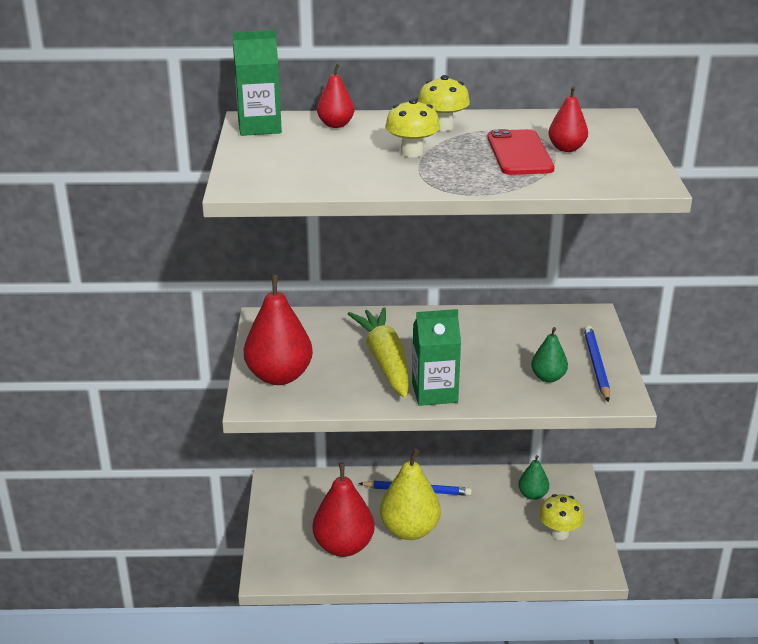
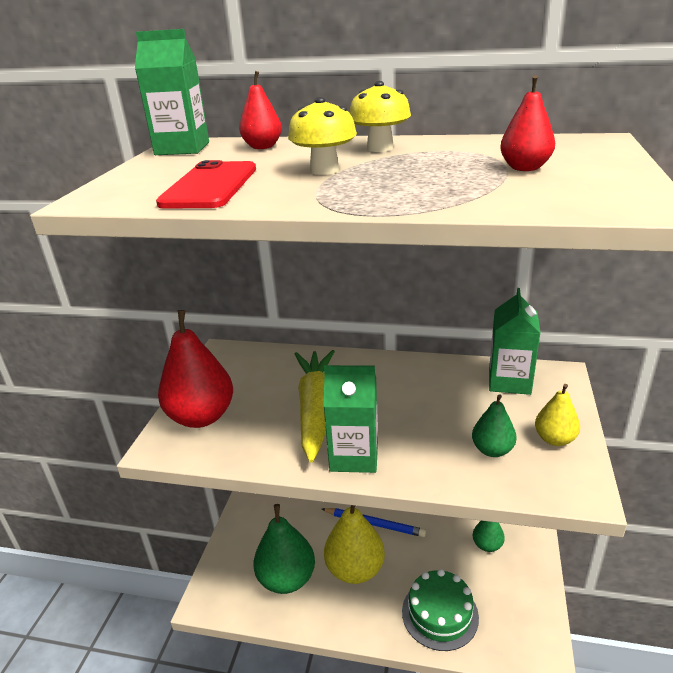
camera: 15 degrees right, 0 degrees up
red pear [313,462,375,557] -> green pear [253,504,315,594]
red phone [487,129,555,175] -> red phone moved to [156,160,256,209]
yellow mushroom [539,494,584,540] -> none
blue pencil [584,325,610,402] -> yellow pear [535,384,580,446]
none -> green cake [402,569,479,651]
none -> green carton [489,288,540,395]

